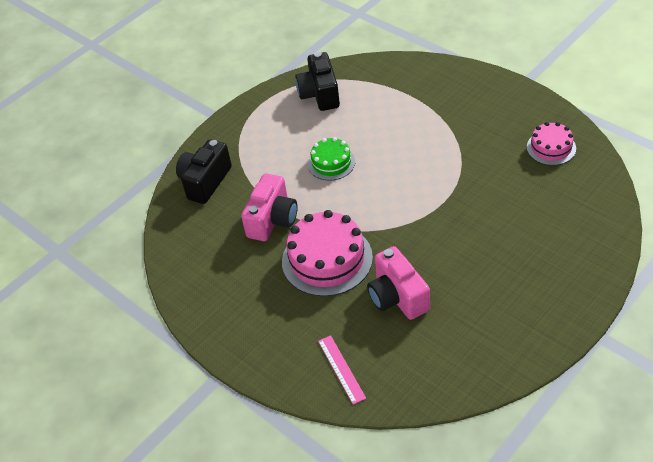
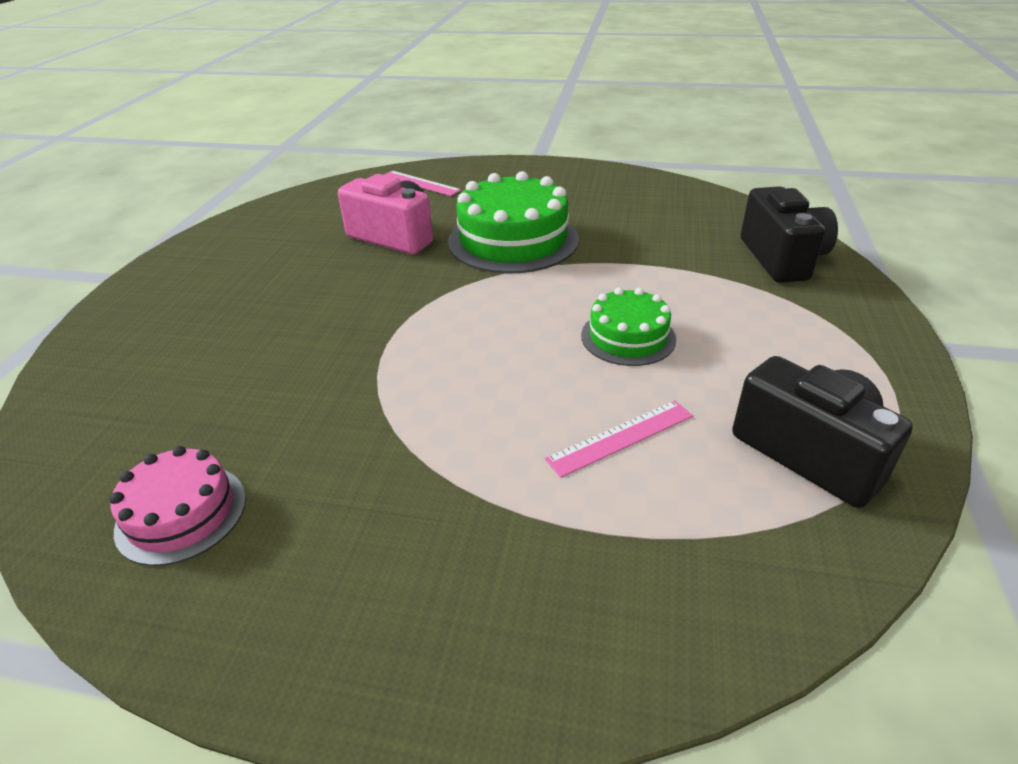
camera: 145 degrees right, 10 degrees down
pink camera [241,173,298,241] -> none
pink cake [282,210,373,296] -> green cake [448,171,579,274]
none -> pink ruler [545,400,693,478]

